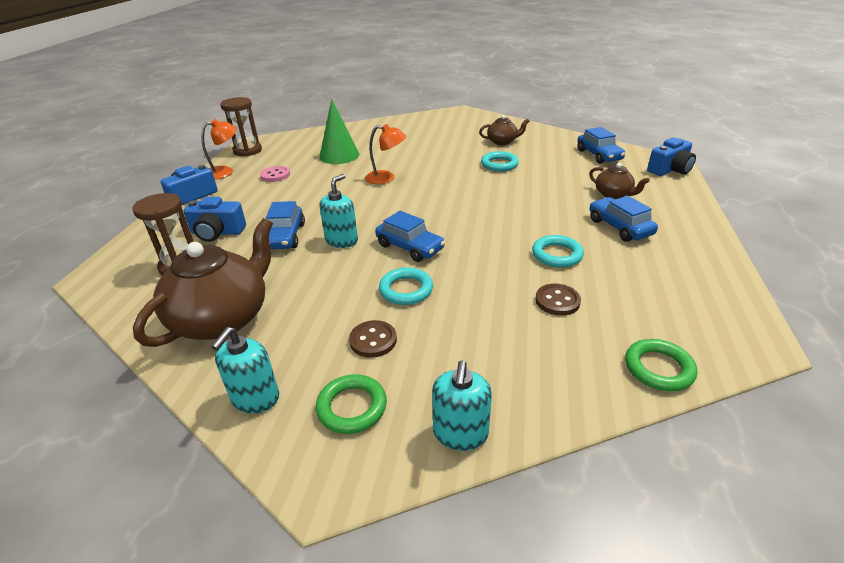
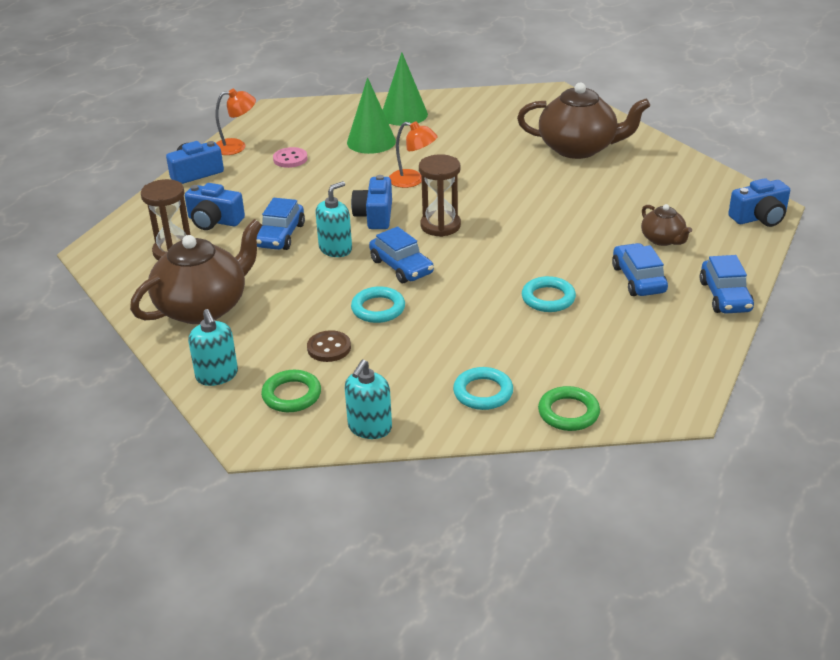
camera: 15 degrees right, 0 degrees up
turquoise soap dispenser [212,327,279,413] -> turquoise soap dispenser turned 60 degrees counterclockwise [188,309,238,386]
brown hourglass [220,97,262,156] -> brown hourglass moved to [419,154,461,237]
brown teapot [479,115,530,145] -> brown teapot [517,82,650,159], size x2.00
turquoise ring [481,151,519,171] -> turquoise ring moved to [453,367,513,410]
brown button [536,284,581,316] -> none
blue car [577,127,626,164] -> blue car moved to [700,255,754,314]
none -> blue camera [351,175,392,229]
none -> green cone [383,52,428,126]

